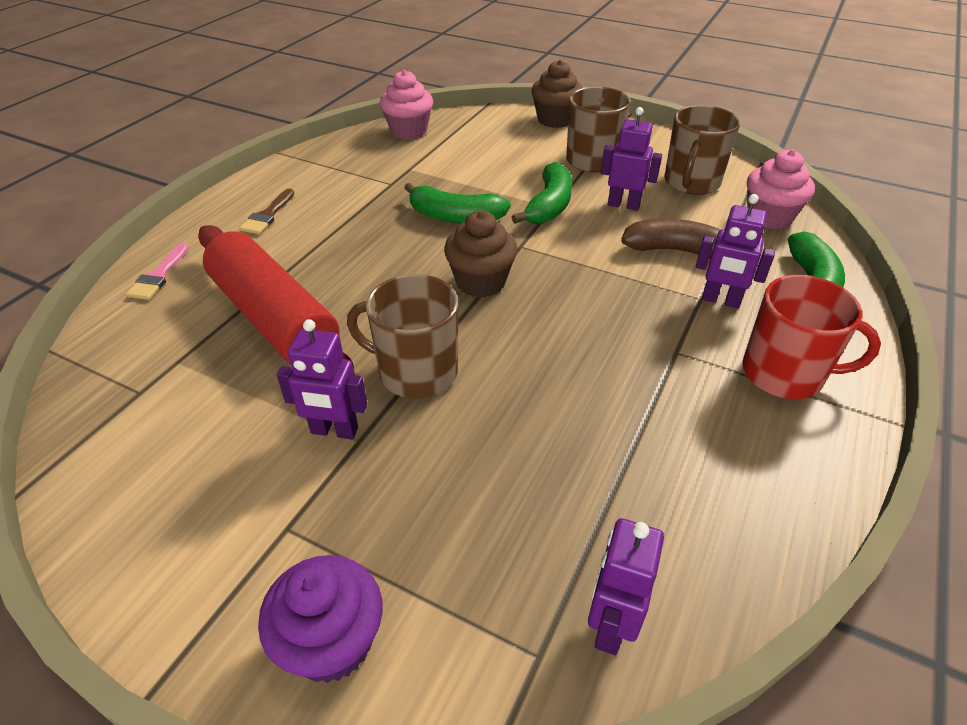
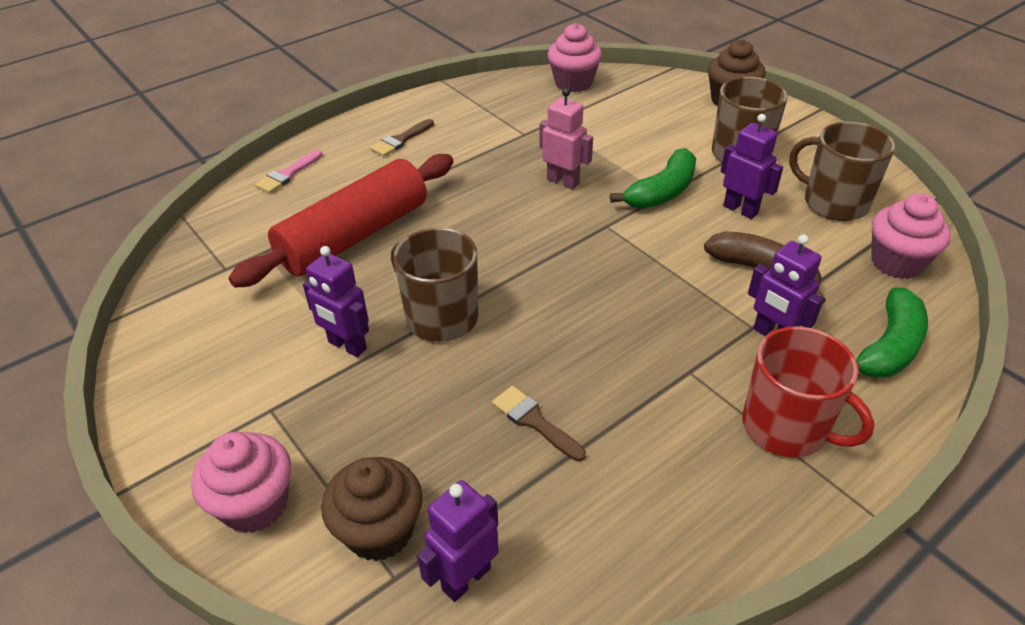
camera: 25 degrees right, 0 degrees up
red rolling pin [198,225,355,375] -> red rolling pin turned 60 degrees clockwise [229,154,454,288]
purple cupcake [258,555,383,683] -> pink cupcake [191,432,291,533]
green banana [404,183,511,224] -> pink robot [539,88,593,189]
brown cupcake [444,211,517,298] -> brown cupcake moved to [321,457,423,561]
brown mug [664,105,740,195] -> brown mug turned 75 degrees clockwise [789,122,895,221]
none -> brown brush [492,386,586,461]

